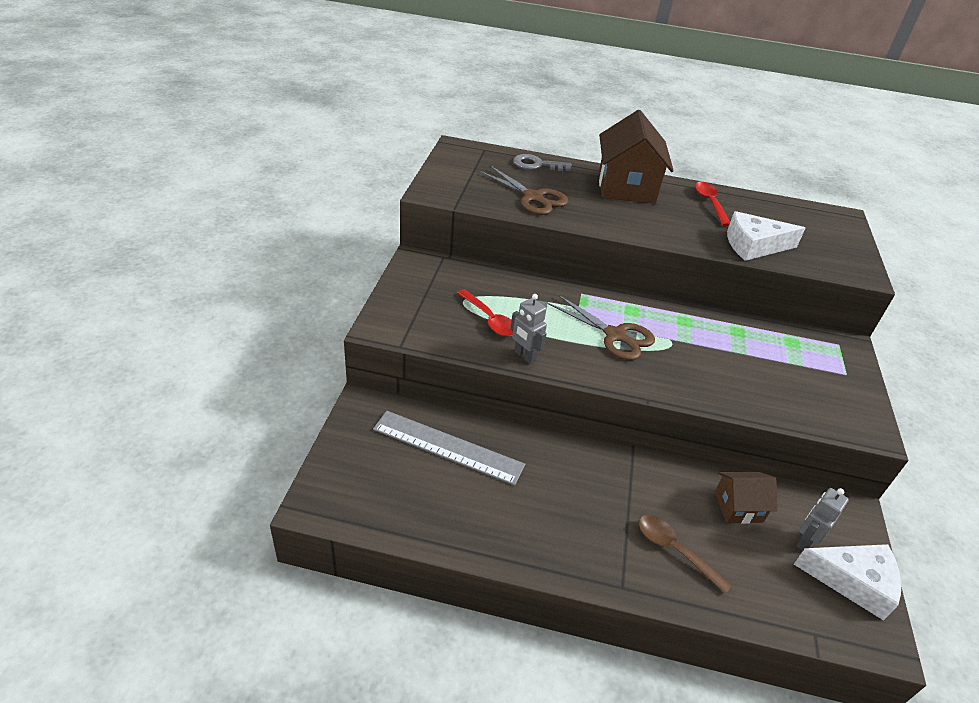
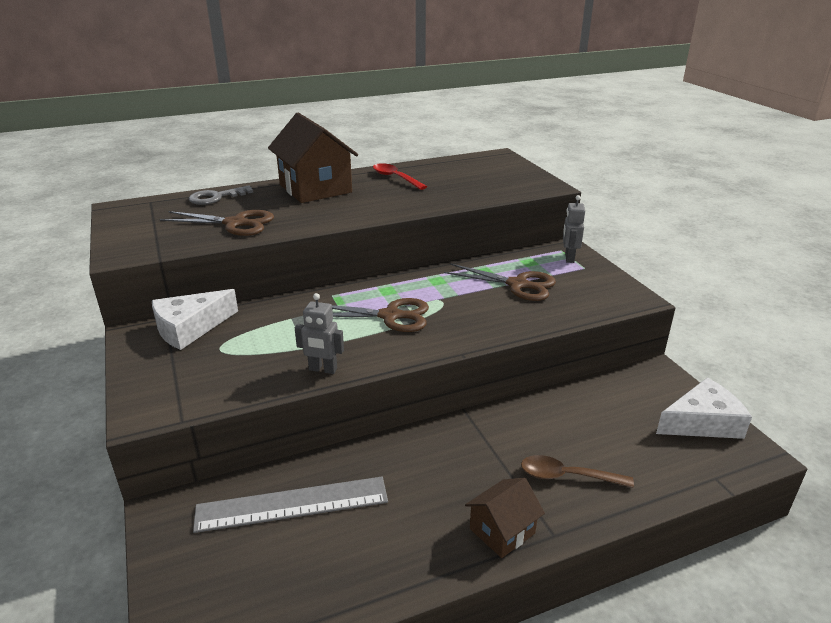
camera: 30 degrees left, 10 degrees down
red spoon [457,289,513,337] -> none
brown house [715,472,778,524] -> brown house moved to [465,478,545,558]
white cheese [727,211,805,261] -> white cheese moved to [152,289,238,350]
grey robot [796,488,849,551] -> grey robot moved to [563,195,585,263]
none -> brown scissors [444,263,556,301]

